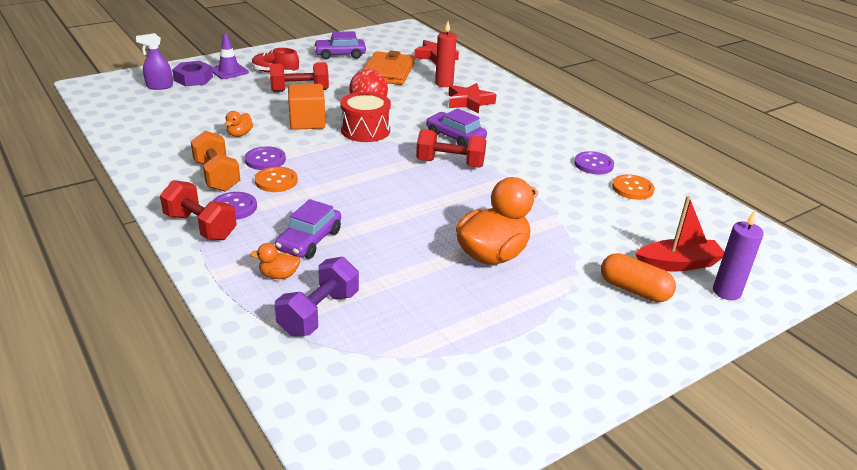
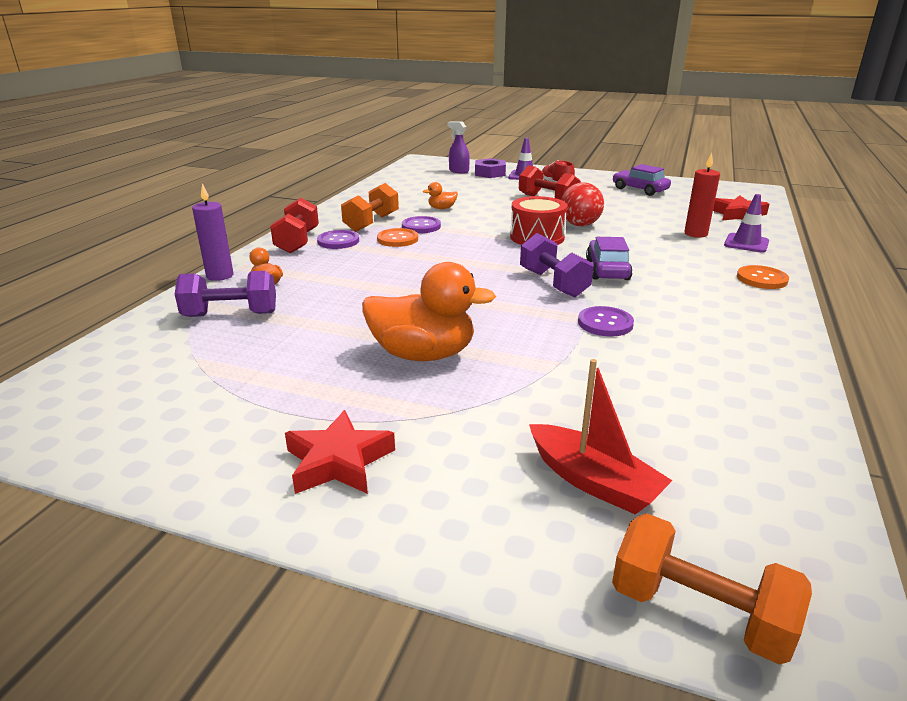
camera: 55 degrees right, 5 degrees down
purple car [275,199,341,259] -> none
orange cube [288,84,326,130] -> none
orange wallet [363,50,415,85] -> none
red dumbbell [416,129,486,168] -> purple dumbbell [520,233,594,297]
red star [448,83,496,114] -> red star moved to [285,410,395,494]
purple button [574,151,614,175] -> purple button moved to [578,306,634,337]
orange capsule [601,253,676,302] -> none
orange button [612,174,655,200] -> orange button moved to [737,265,789,289]
purple candle [713,209,764,300] -> purple candle moved to [192,184,233,281]
none -> orange dumbbell [612,513,812,665]
none -> purple traffic cone [724,194,769,253]

